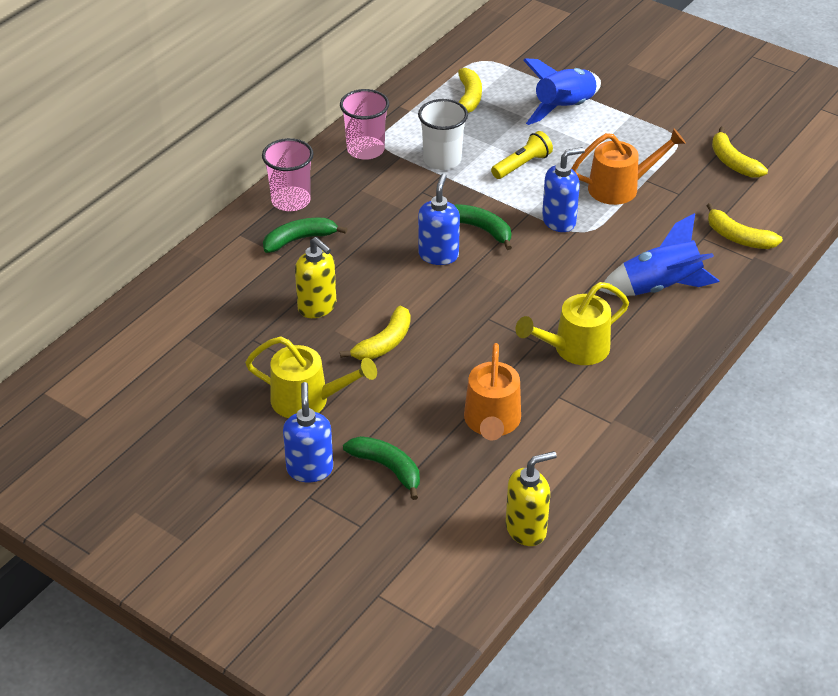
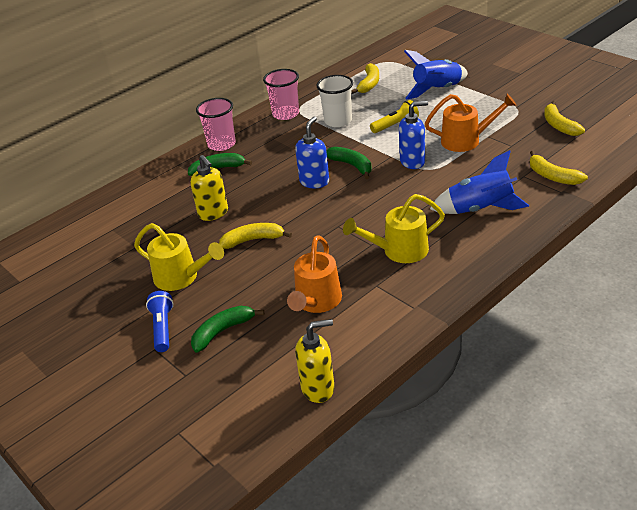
camera: 15 degrees right, 5 degrees down
blue soap dispenser [283,382,333,482] -> blue flashlight [146,291,174,352]
yellow banana [340,305,410,360] -> yellow banana turned 150 degrees counterclockwise [219,223,292,249]
green banana [343,436,420,500] -> green banana turned 90 degrees counterclockwise [191,306,264,353]

